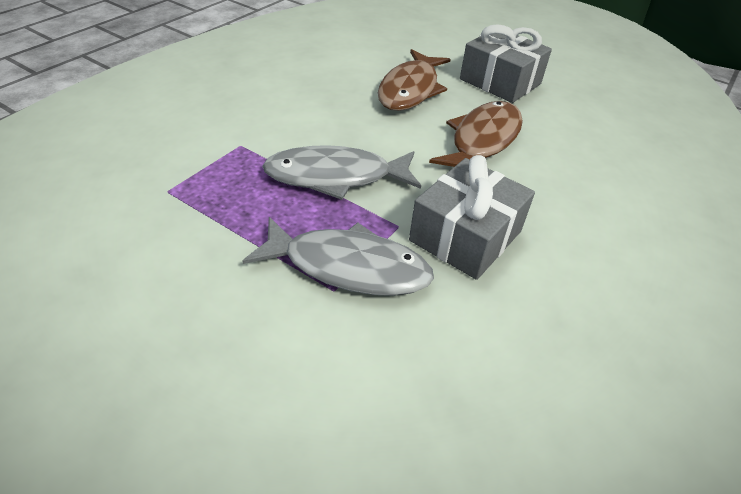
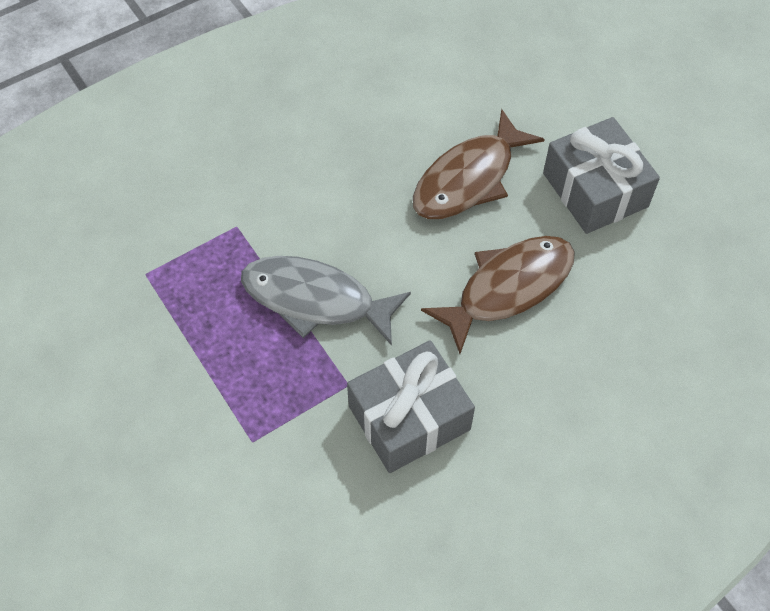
camera: 25 degrees right, 15 degrees up
grey fish [242,217,434,296] -> none

